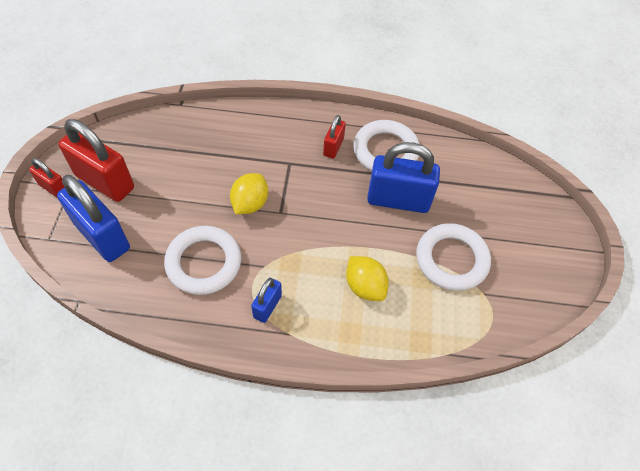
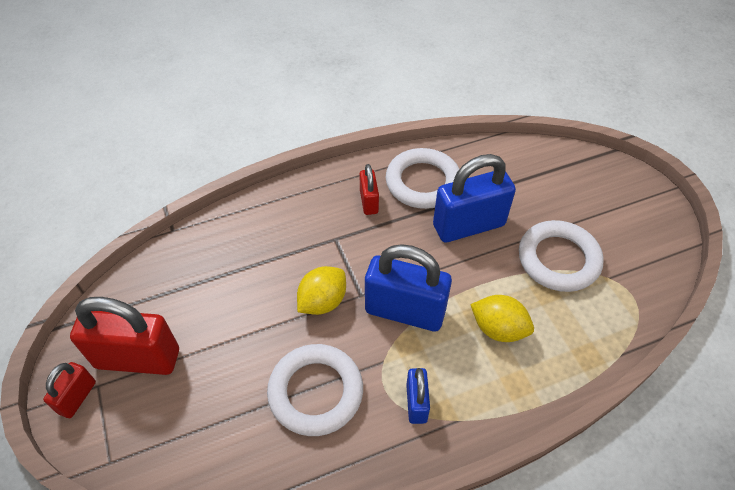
camera: 25 degrees left, 5 degrees down
red padlock [29,158,65,197] -> red padlock turned 75 degrees counterclockwise [43,362,96,418]
blue padlock [57,175,130,262] -> blue padlock moved to [365,244,452,331]
yellow lemon [230,173,268,214] -> yellow lemon turned 45 degrees clockwise [297,266,346,315]

